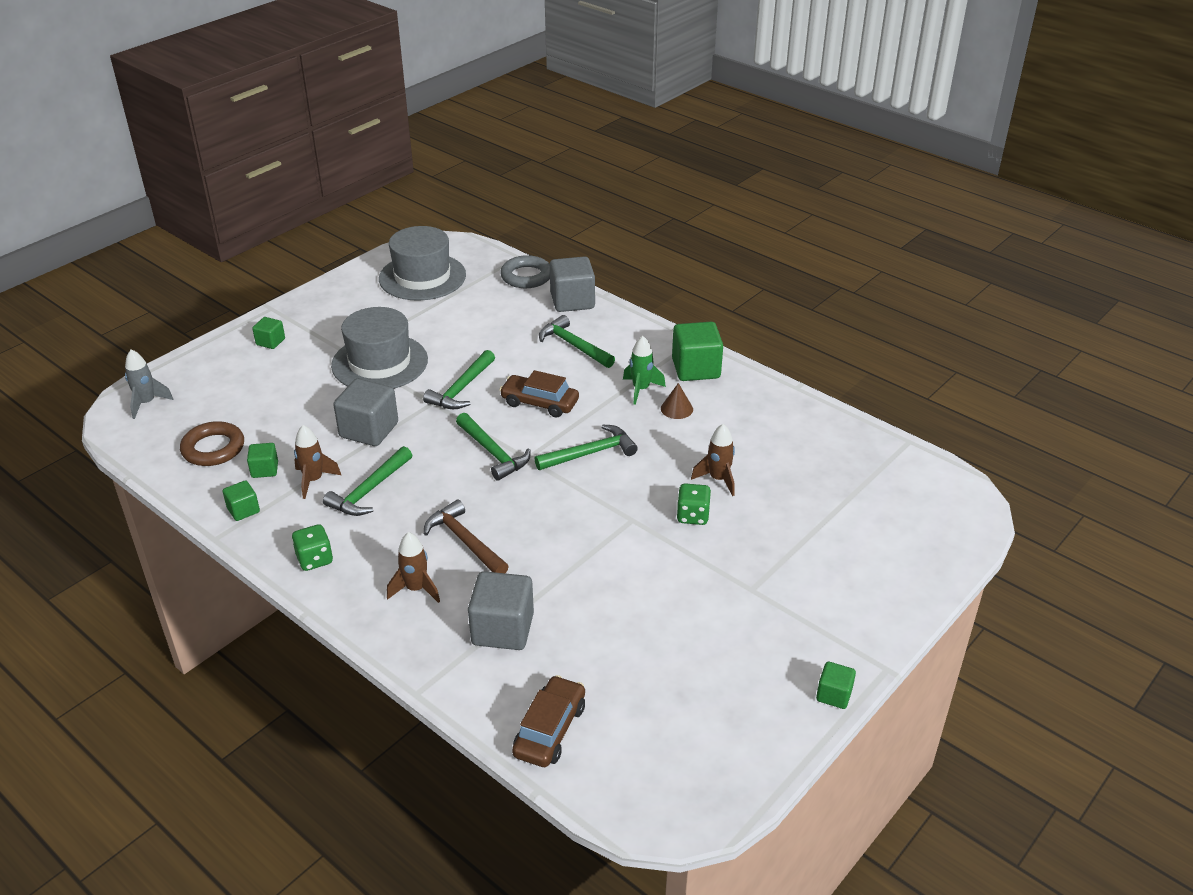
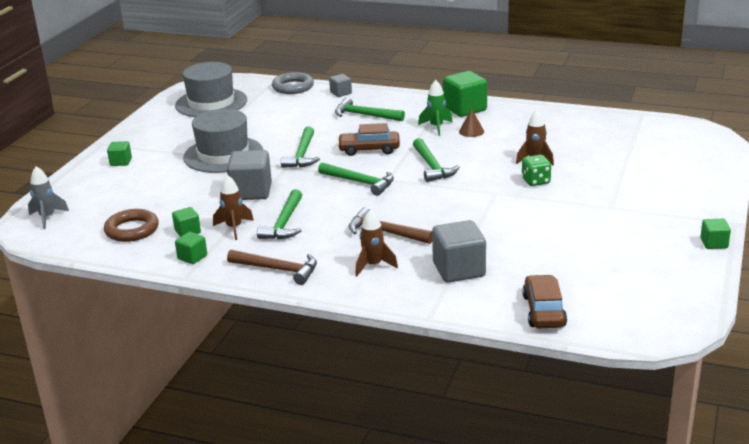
camera: 20 degrees left, 10 degrees down
green dice [292,524,333,571] -> brown hammer [227,249,317,285]
green hammer [535,425,638,470] -> green hammer turned 120 degrees clockwise [413,138,460,182]
grey cube [550,256,595,312] -> grey cube [329,74,352,97], size x0.53

